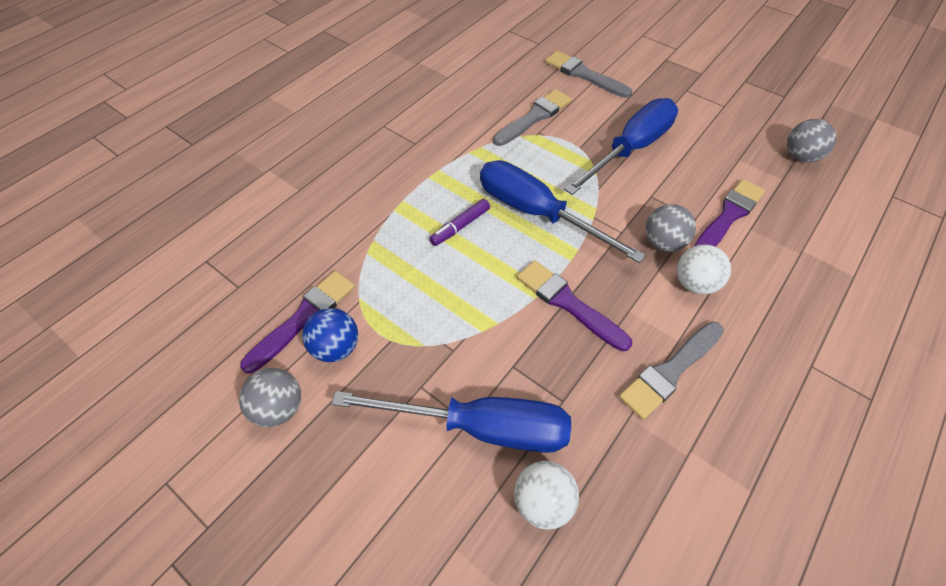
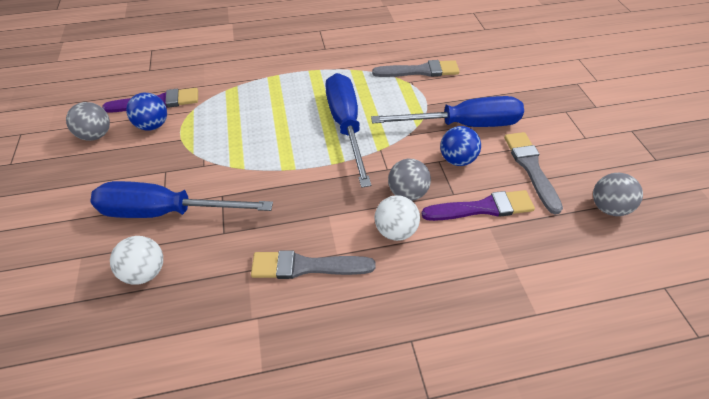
camera: 40 degrees right, 5 degrees down
blue screwdriver [331,391,571,453] -> blue screwdriver turned 135 degrees clockwise [90,181,273,218]
purple marker [429,199,490,246] -> none
purple brush [517,260,632,351] -> none
grey brush [545,51,632,98] -> grey brush moved to [504,132,563,215]
none -> blue ball [440,126,481,166]

